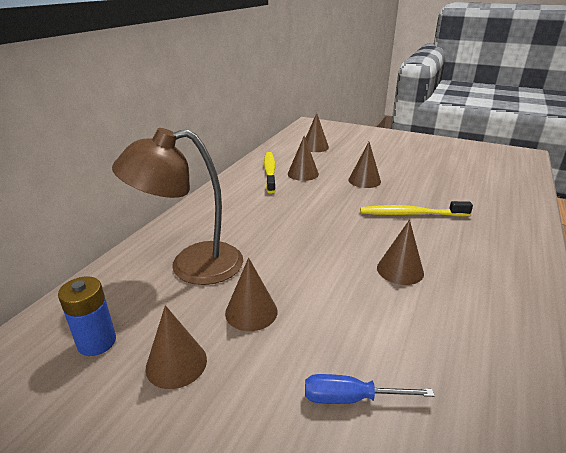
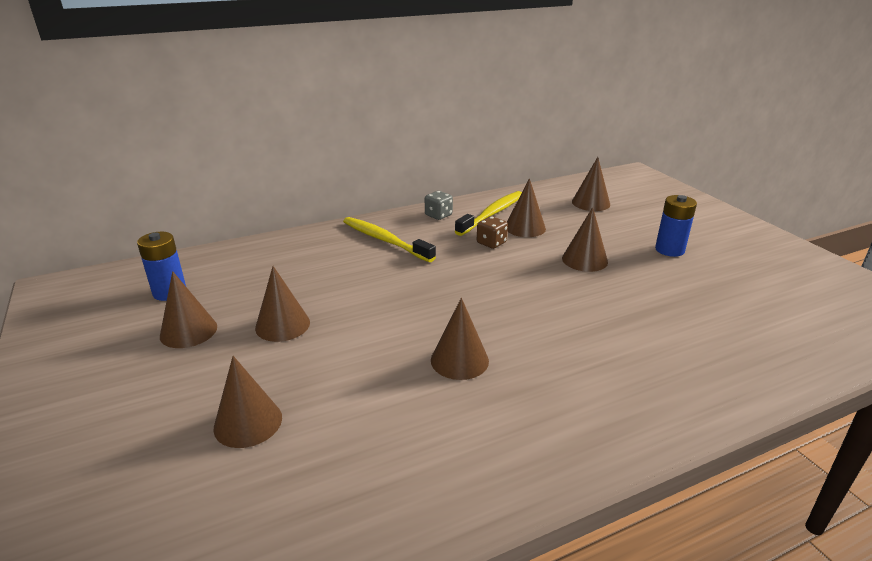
camera: 40 degrees right, 0 degrees up
brown lamp [112,128,243,285] -> none
blue screwdriver [305,374,434,404] -> brown cone [213,356,282,448]
yellow toothbrush [360,201,473,217] -> yellow toothbrush moved to [343,217,436,262]
none -> grey dice [425,191,453,220]
none -> brown dice [477,216,508,249]
none -> blue battery [655,195,697,257]

